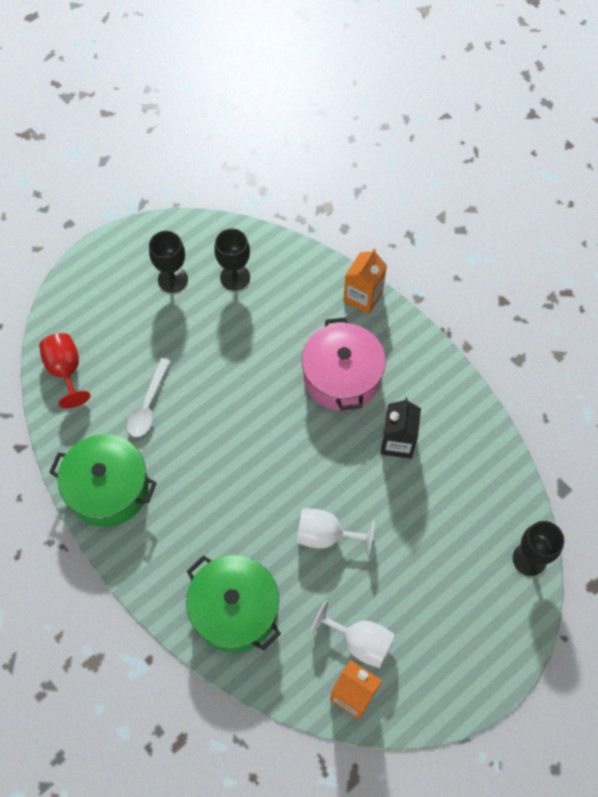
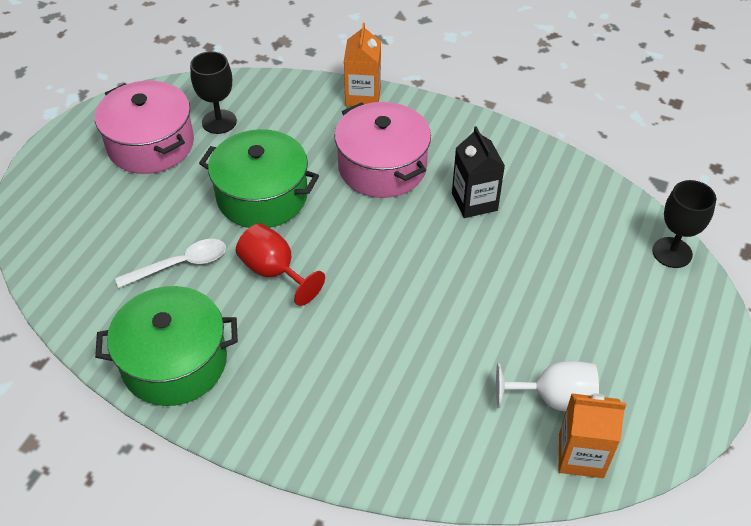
camera: 25 degrees left, 15 degrees down
red goblet [39,333,91,408] -> red goblet moved to [236,223,325,306]
white spoon [127,358,171,437] -> white spoon turned 105 degrees counterclockwise [115,239,226,288]
black goblet [149,231,188,293] -> pink pot [95,81,194,174]
green pot [186,555,281,653] -> green pot moved to [199,129,319,228]
white goblet [296,508,374,555] -> none

